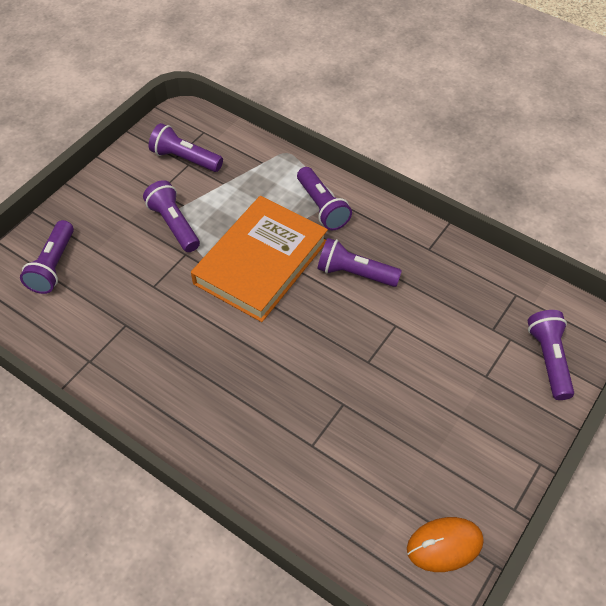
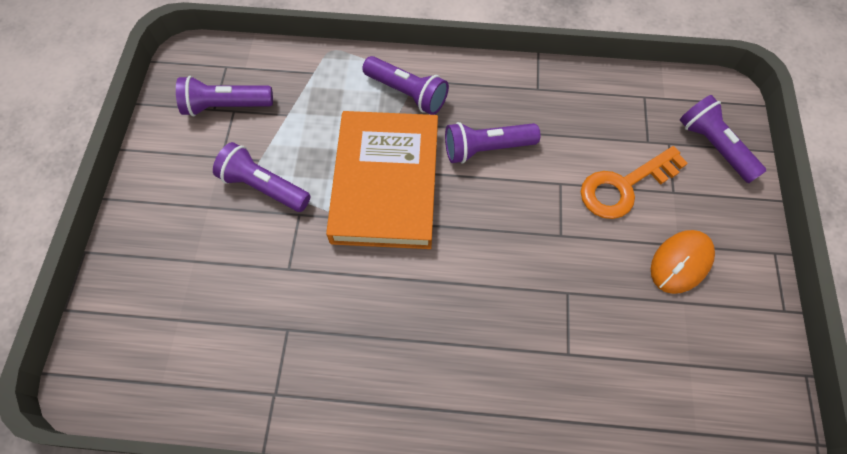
camera: 30 degrees left, 10 degrees up
purple flashlight [20,220,74,294] -> none
orange mouse [407,517,484,572] -> orange mouse moved to [651,230,715,294]
none -> orange key [581,146,688,219]

